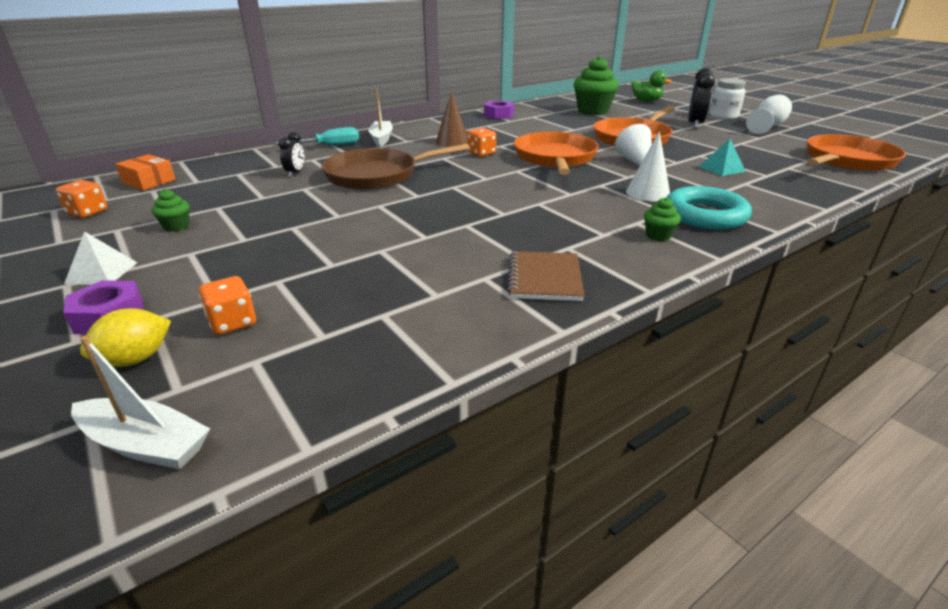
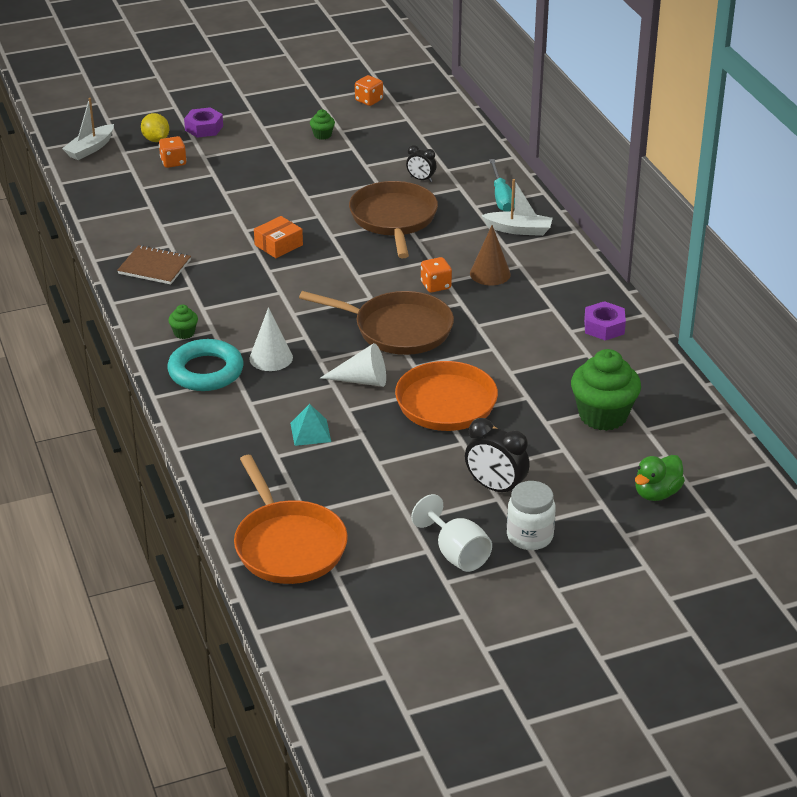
camera: 105 degrees right, 5 degrees up
white pyramid [64,231,137,285] -> none
orange box [115,154,176,190] -> orange box moved to [254,216,303,258]
orange pan [514,132,599,175] -> brown pan [299,291,454,355]

